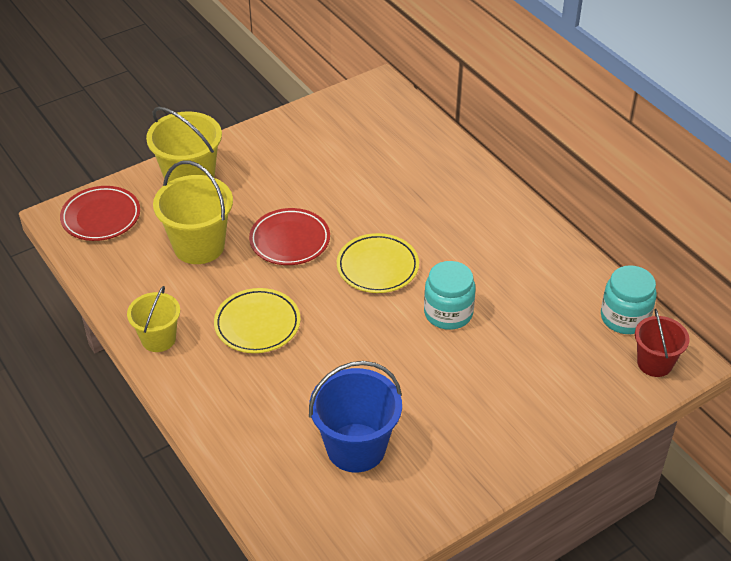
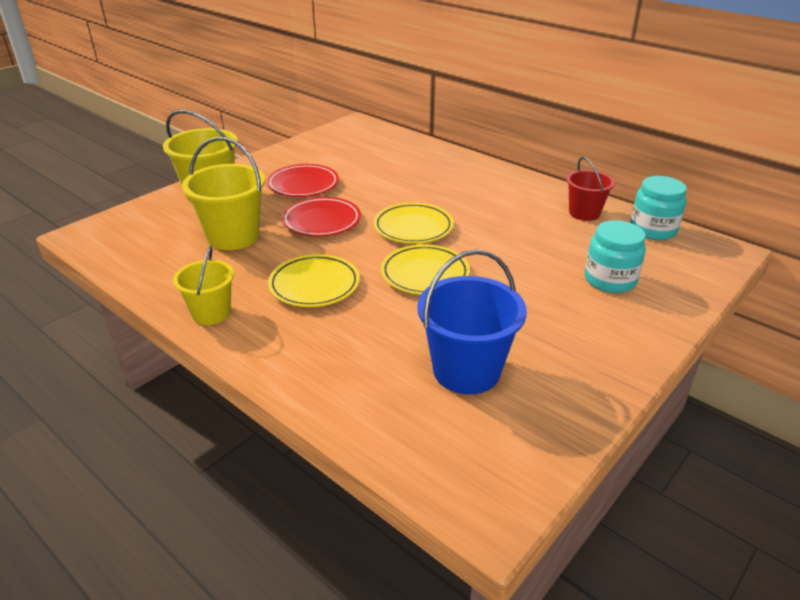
camera: 15 degrees left, 10 degrees down
red plate [60,186,140,241] -> red plate moved to [267,164,339,197]
turquoise jar [424,261,476,330] -> turquoise jar moved to [584,220,646,293]
red bucket [635,309,690,377] -> red bucket moved to [566,157,615,221]
none -> yellow plate [381,244,470,295]

